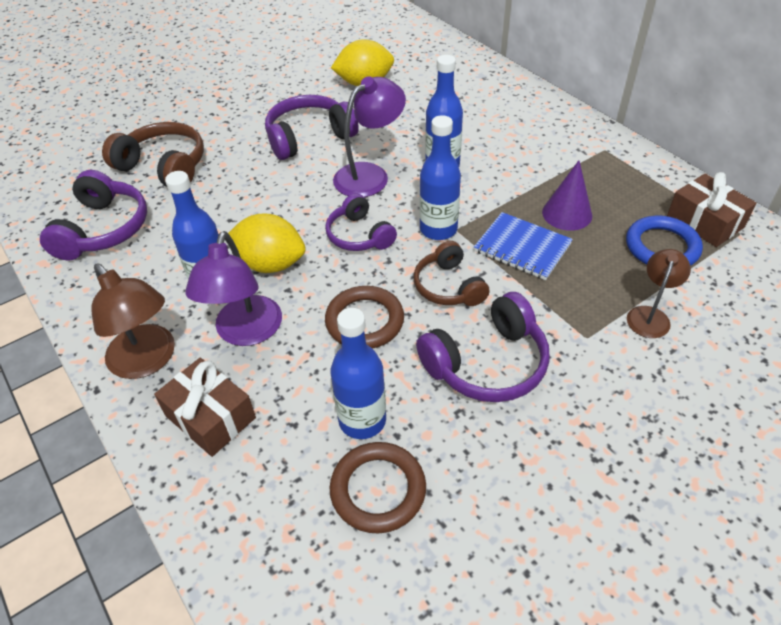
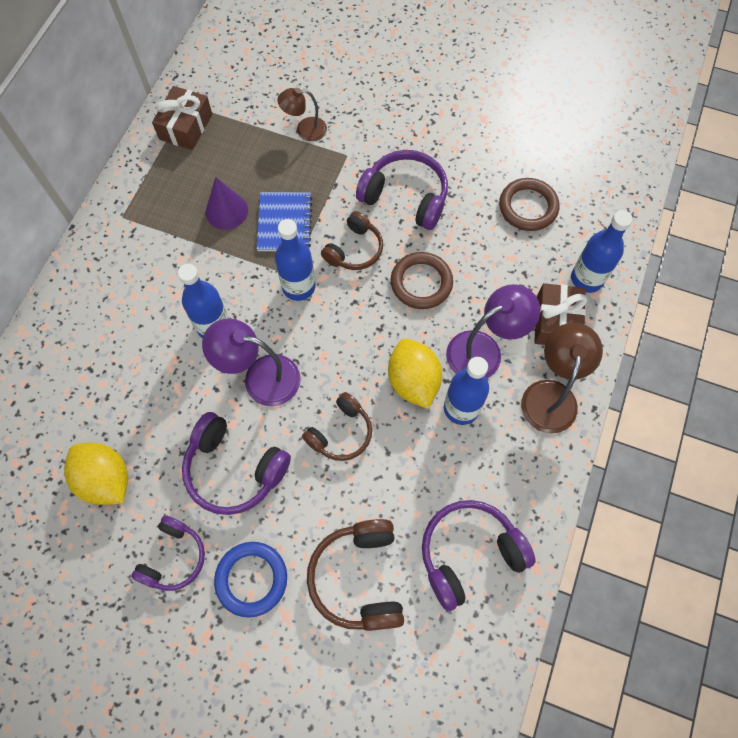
camera: 125 degrees left, 20 degrees up
purple headphones [325,193,397,251] -> purple headphones moved to [131,515,205,591]
blue bottle [330,308,386,439] -> blue bottle moved to [571,210,633,293]
blue ring [626,216,703,266] -> blue ring moved to [214,542,287,618]
none -> brown headphones [302,392,372,461]

